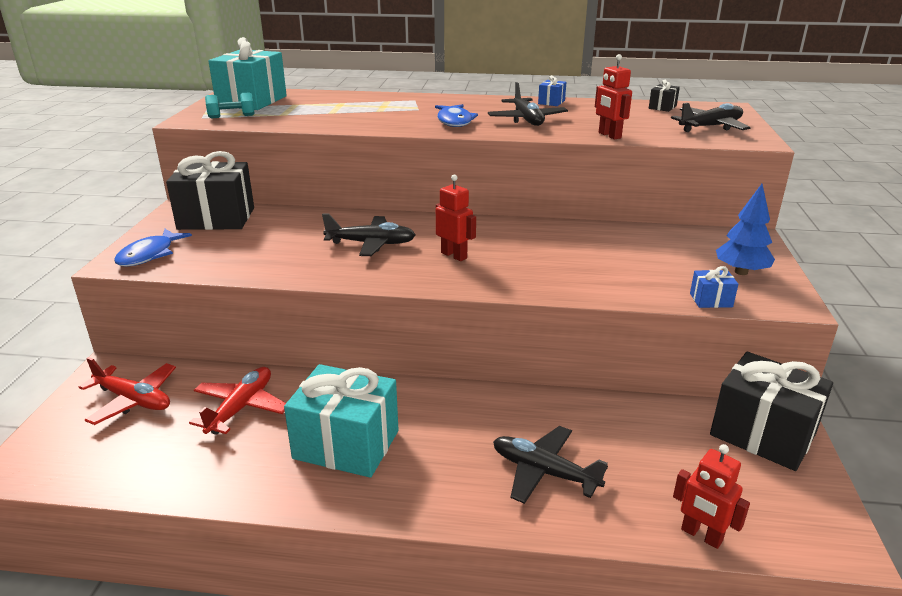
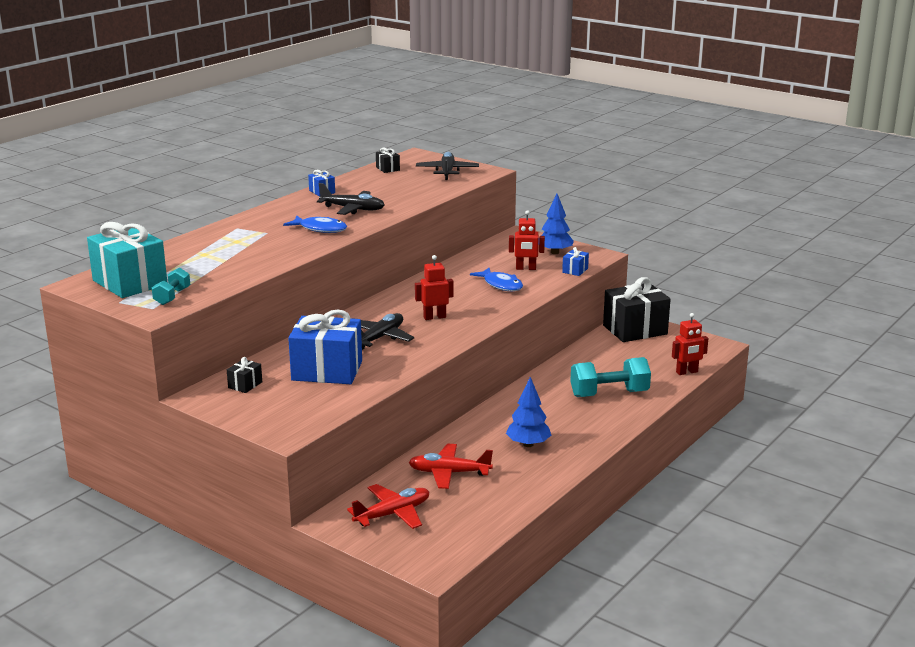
camera: 60 degrees left, 5 degrees down
blue fish [114,229,192,266] -> blue fish moved to [470,268,523,291]
black gift [166,151,254,230] -> black gift [227,357,262,393], size x0.43
red plane [189,367,286,435] -> red plane turned 45 degrees counterclockwise [409,444,493,489]
turquoise gift [284,364,399,478] -> blue tree [506,377,551,447]
black plane [493,426,608,504] -> turquoise dumbbell [570,357,651,397]
red robot [595,54,632,140] -> red robot moved to [509,210,545,270]
none -> blue gift [288,309,362,384]

